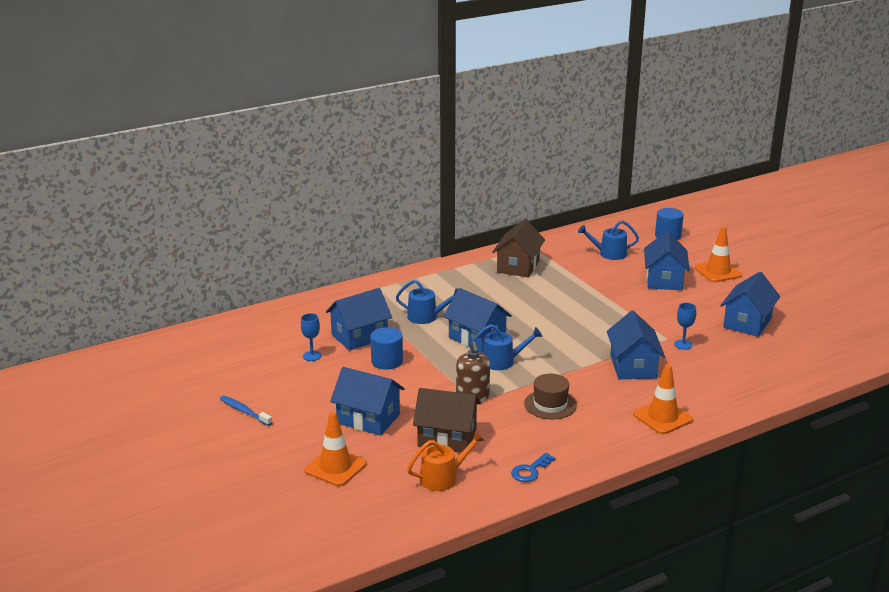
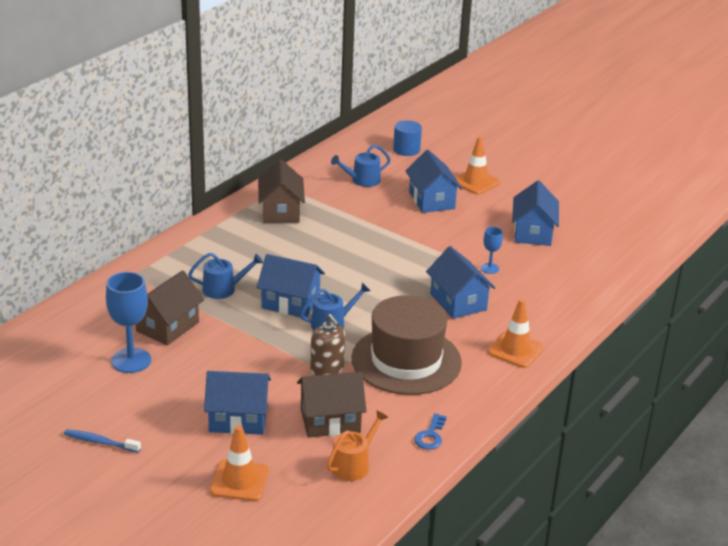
camera: 25 degrees left, 5 degrees up
blue goblet [301,313,321,361] -> blue goblet [106,272,151,373], size x1.91
blue house [326,288,392,351] -> brown house [136,270,204,345]
blue cylinder [370,327,403,370] -> none
brown hat [524,374,577,419] -> brown hat [351,295,462,395], size x2.04

